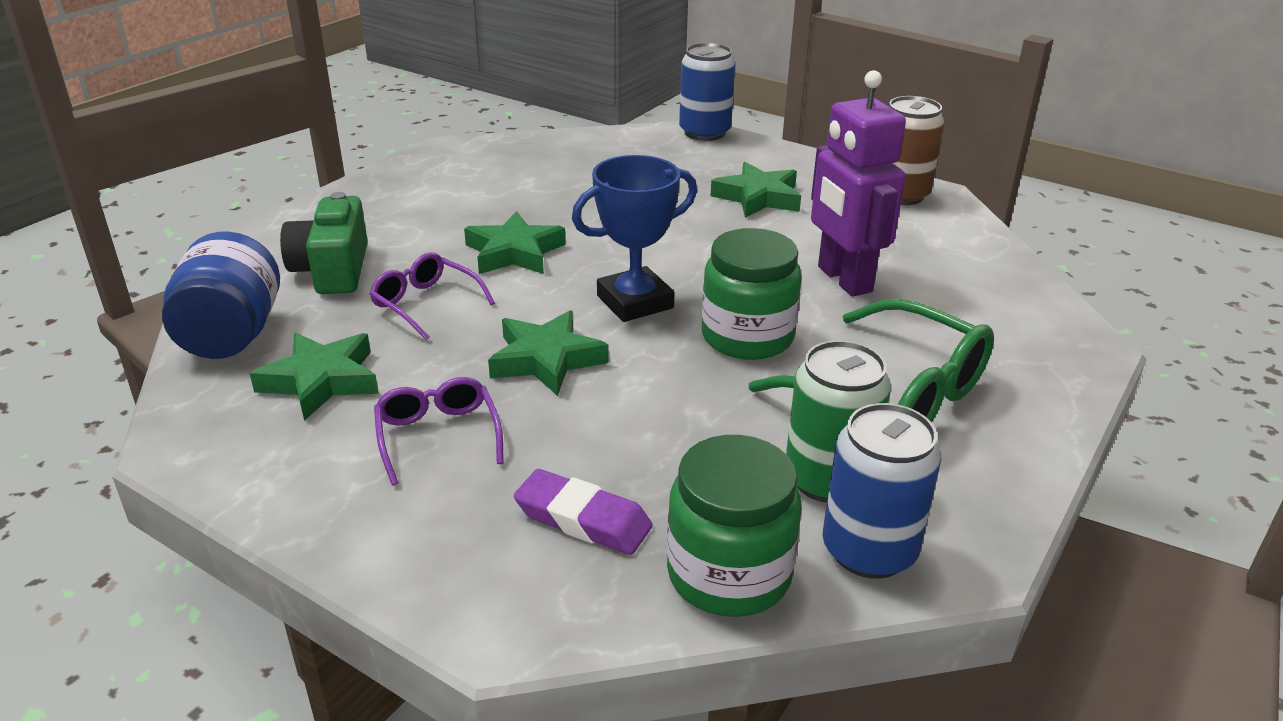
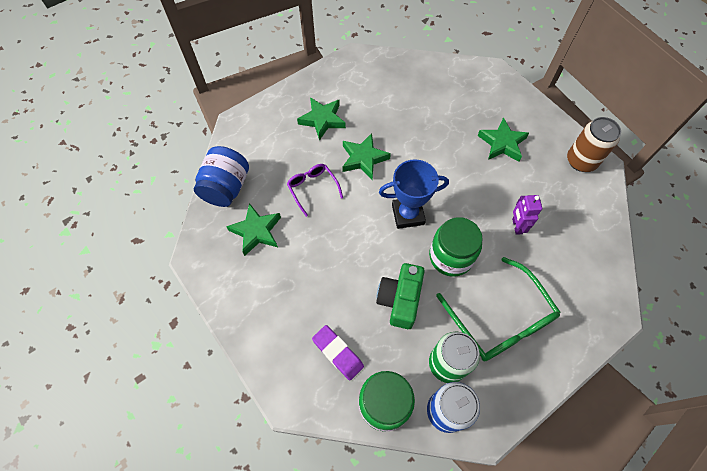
camera: 20 degrees right, 30 degrees up
green camera [280,192,368,294] -> green camera moved to [376,263,425,329]
purple glasses [374,377,504,485] -> none
green star [488,310,609,396] -> green star moved to [297,97,346,141]
blue can [679,43,735,141] -> none
purple robot [811,70,906,296] -> purple robot [512,195,542,235], size x0.55

